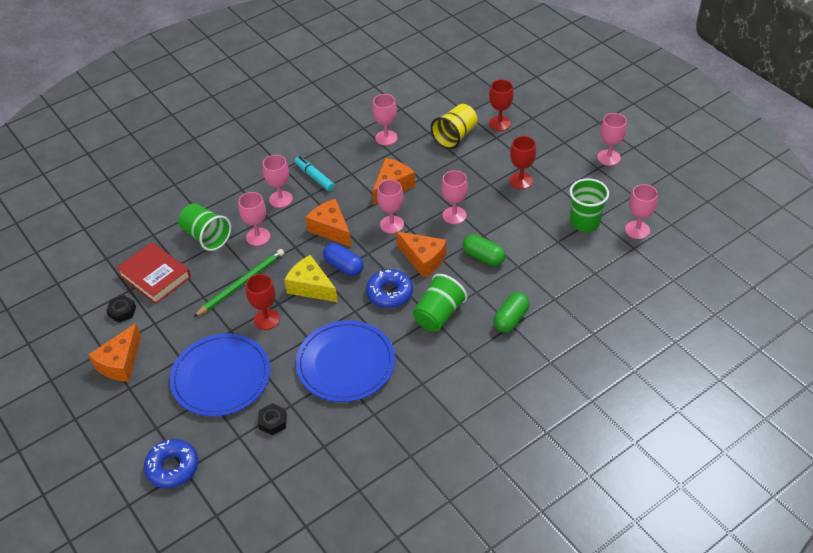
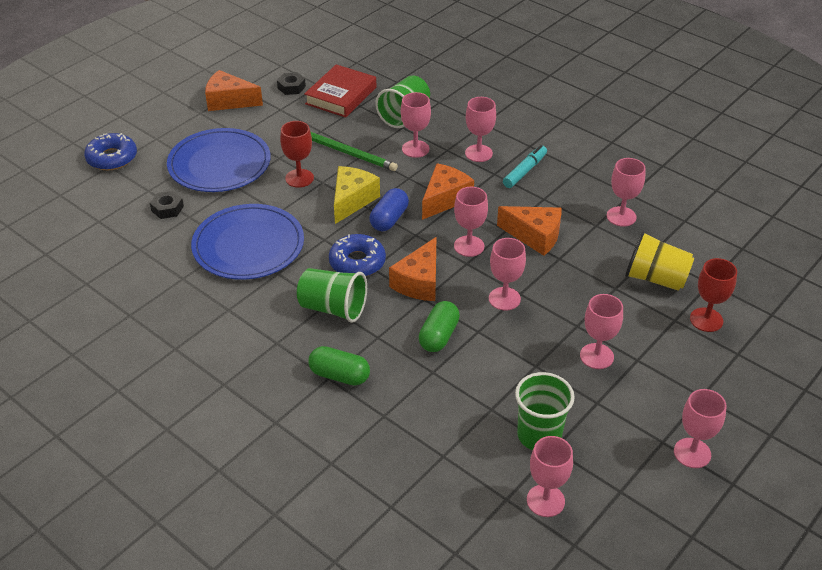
camera: 75 degrees right, 5 degrees down
red goblet [509,136,536,189] -> pink goblet [580,294,623,369]

